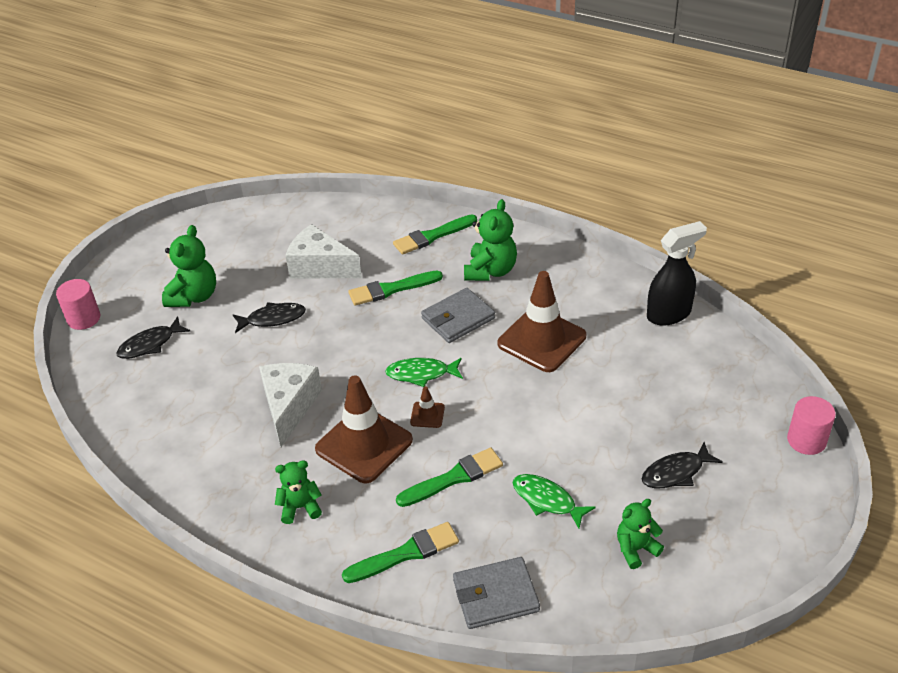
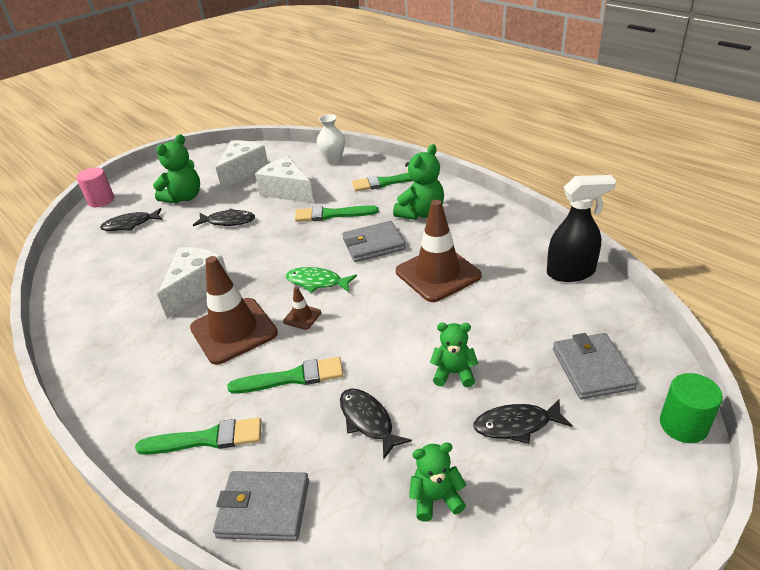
camera: 20 degrees right, 5 degrees down
green teddy bear [275,460,322,524] -> green teddy bear moved to [430,323,478,387]
green fish [512,474,596,528] -> black fish [340,389,412,459]
pink cylinder [787,396,836,455] -> green cylinder [660,373,723,443]
none -> white cheese [216,140,268,190]
none -> white vase [317,114,345,165]
none -> grey wallet [553,333,638,399]

